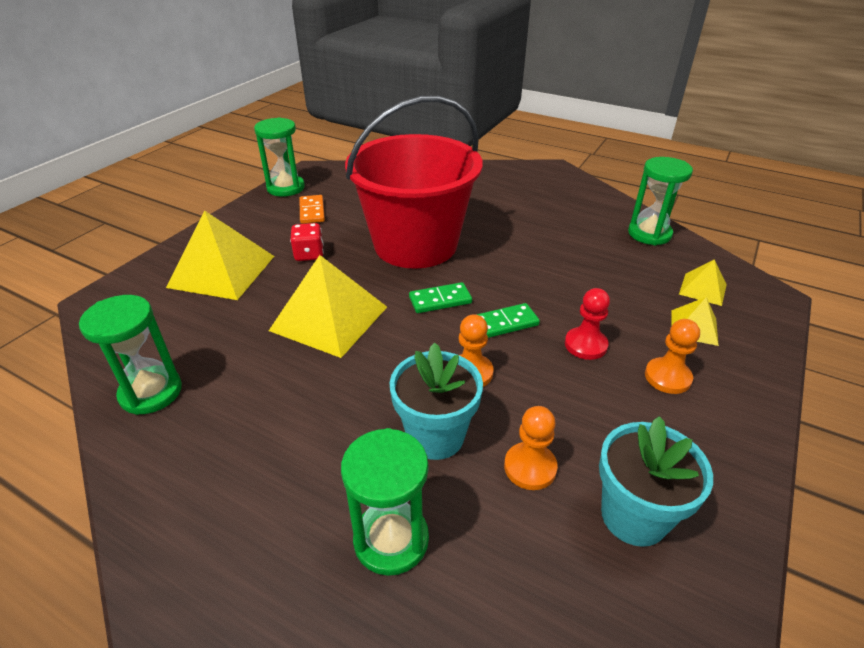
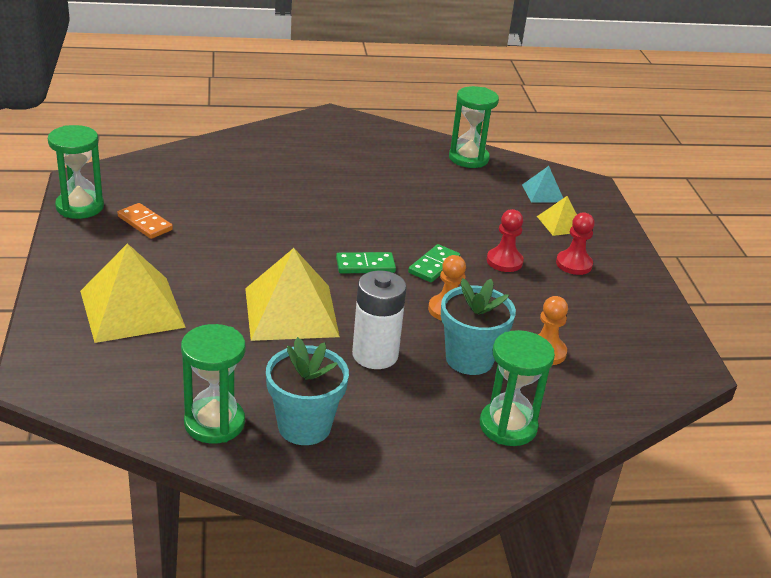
camera: 40 degrees left, 5 degrees down
red dice [290,223,324,261] -> none
red bucket [345,96,482,269] -> none
green domino [409,282,472,313] -> green domino turned 45 degrees clockwise [336,252,396,273]
turquoise flower pot [599,416,713,547] -> turquoise flower pot moved to [266,337,349,445]
orange pawn [645,319,700,394] -> red pawn [556,213,595,275]
yellow pyramid [679,259,727,306] -> turquoise pyramid [522,166,563,203]
none -> white battery [352,270,407,369]

